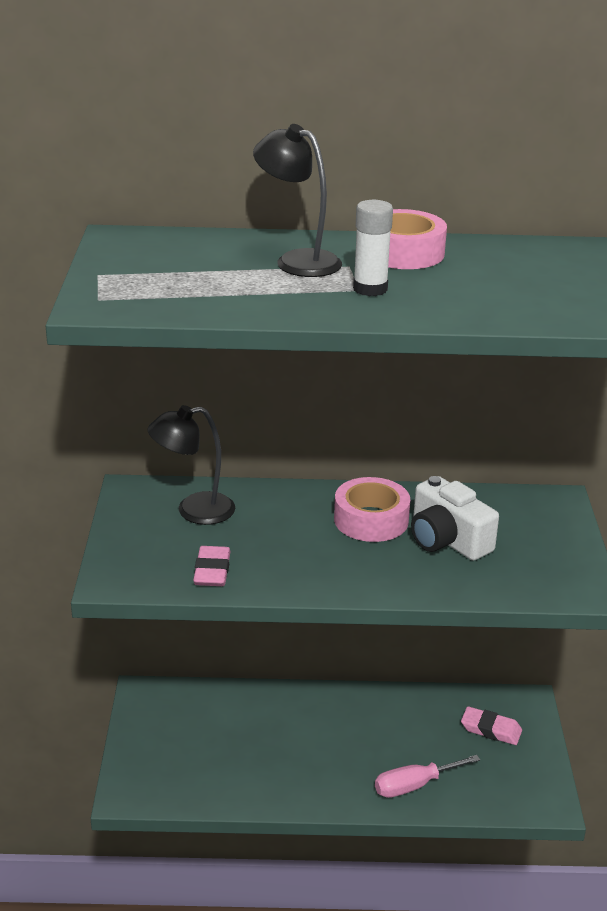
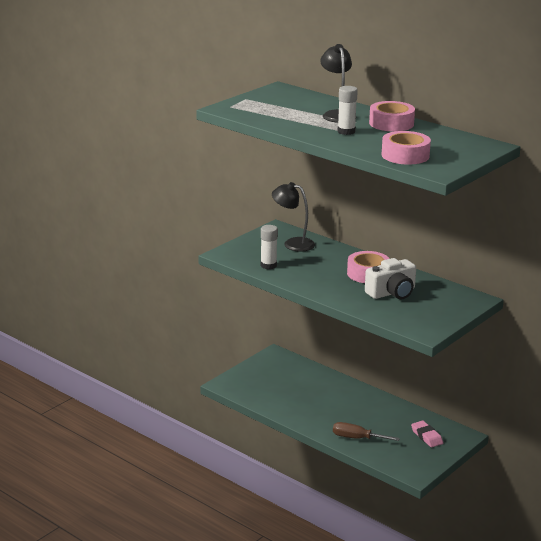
camera: 40 degrees right, 5 degrees down
pink eraser [193,546,230,586] -> white glue stick [261,225,278,269]
pink screwdriver [375,755,480,798] -> brown screwdriver [333,422,400,441]
white camera [411,476,499,561] -> white camera turned 120 degrees counterclockwise [365,258,416,299]
none -> pink tape [382,131,431,164]

